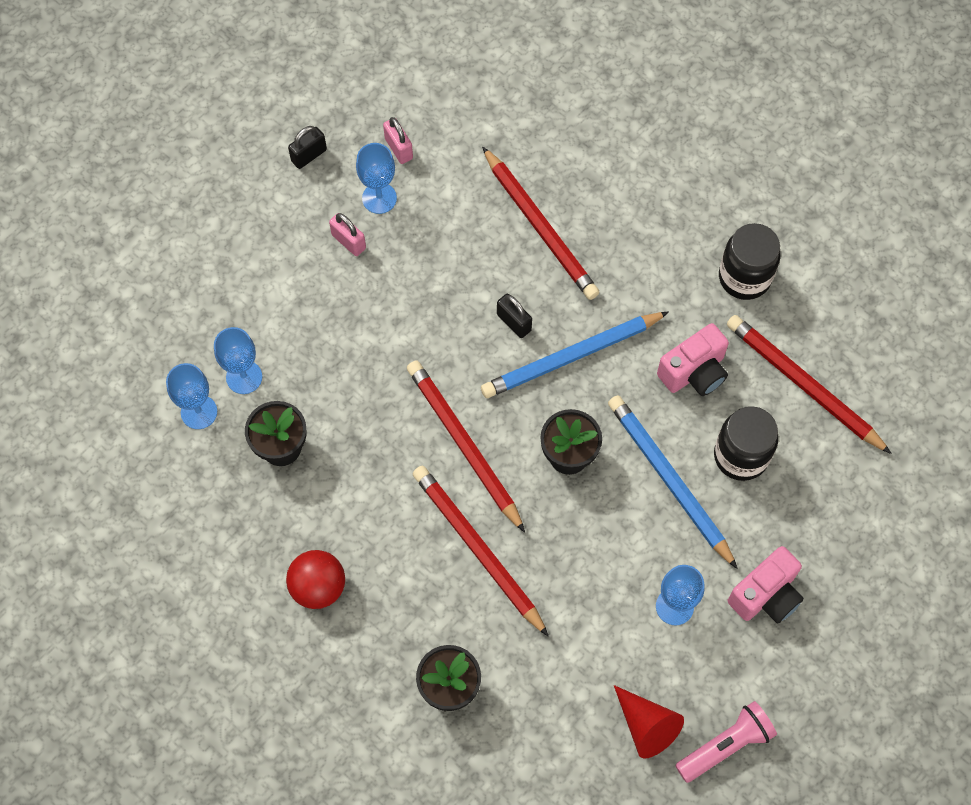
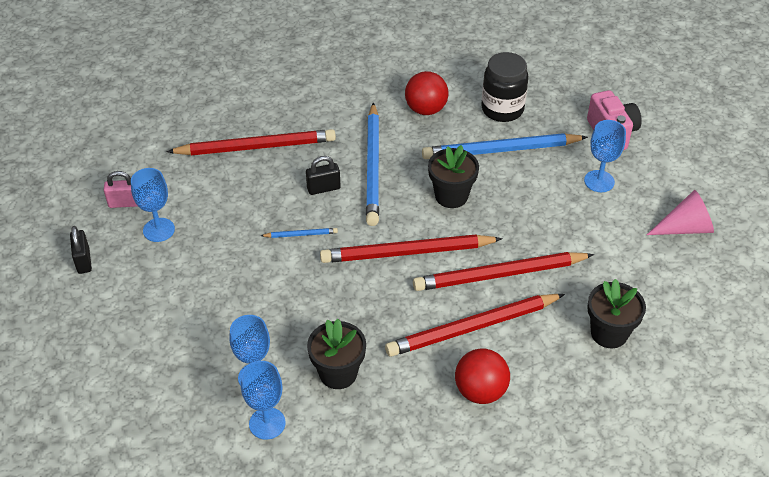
camera: 65 degrees left, 20 degrees down
pink padlock [329,213,366,256] -> none
red cone [614,685,684,759] -> pink cone [647,190,714,235]
pink camera [657,323,729,396] -> red ball [405,71,449,115]
pink flashlight [675,701,777,783] -> none
black jar [719,223,781,300] -> none
red pencil [727,315,892,454] -> red pencil moved to [385,294,565,357]
none -> blue pencil [261,228,338,238]

